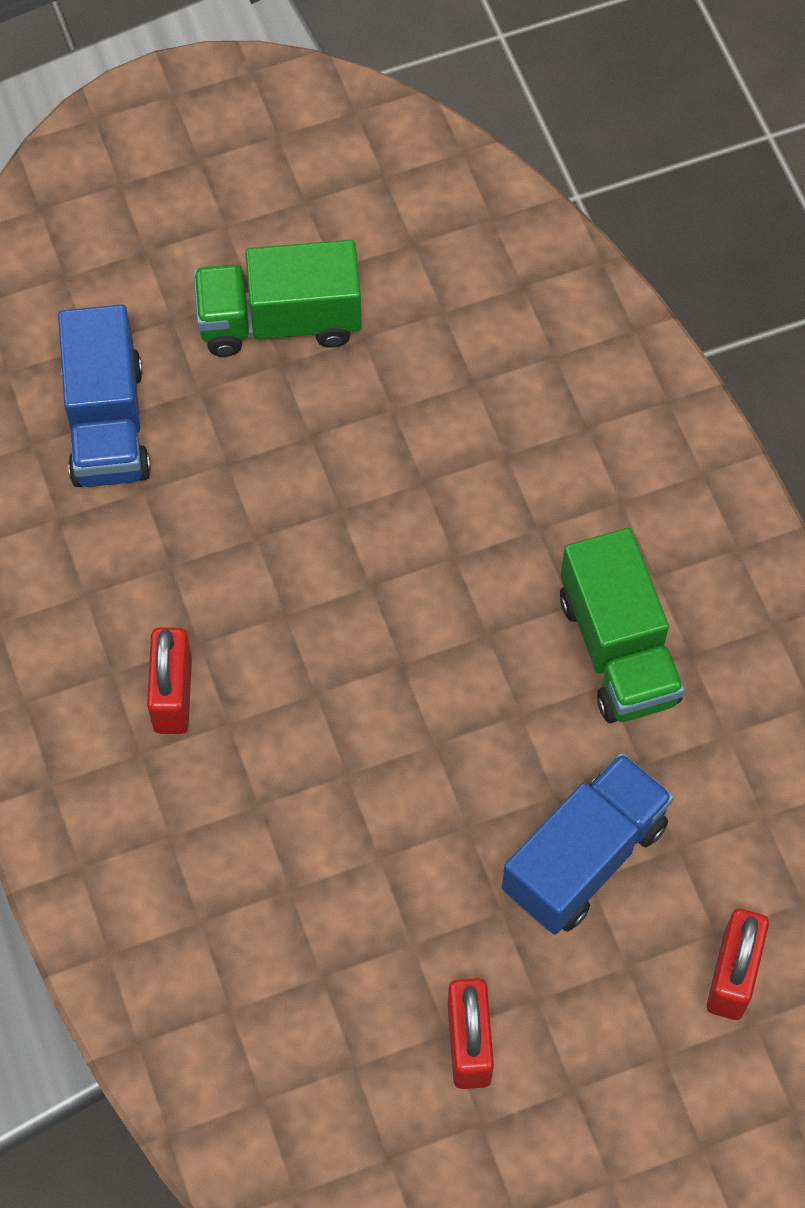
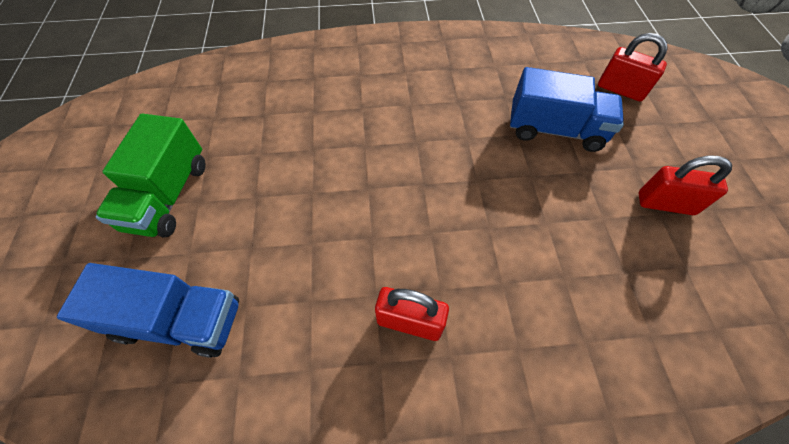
camera: 75 degrees left, 5 degrees down
blue truck [502,753,674,934] -> blue truck turned 135 degrees clockwise [510,67,624,152]
green truck [560,528,685,723] -> none

